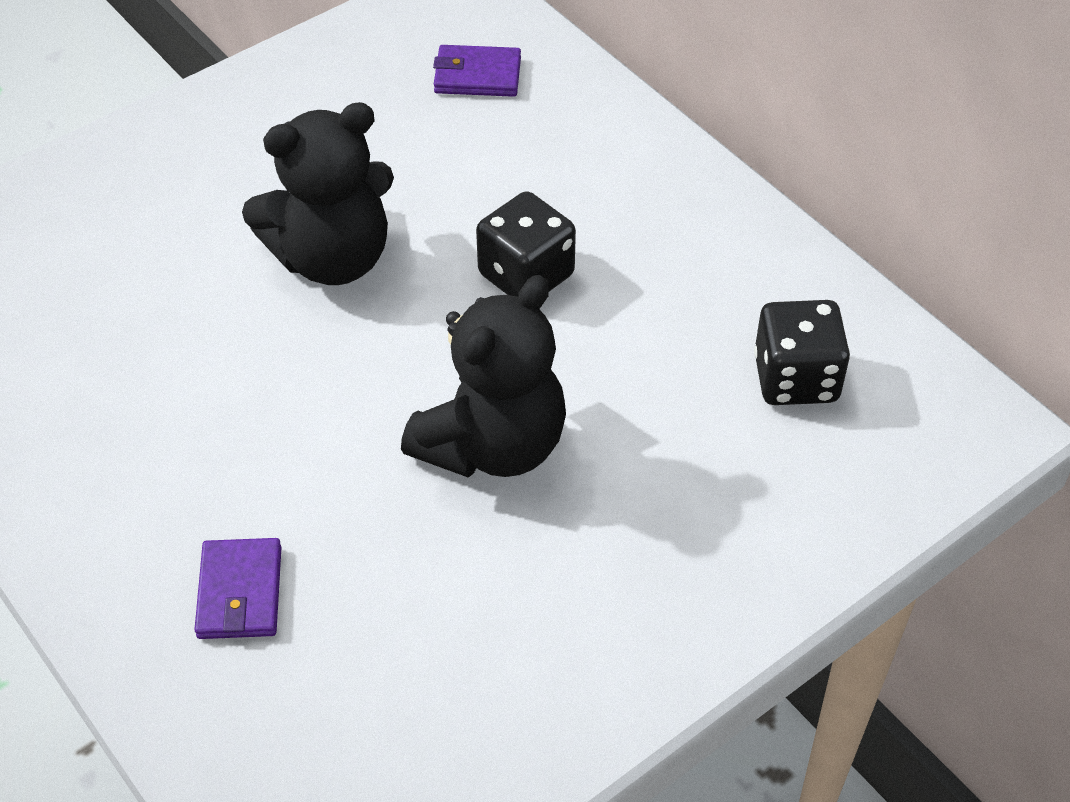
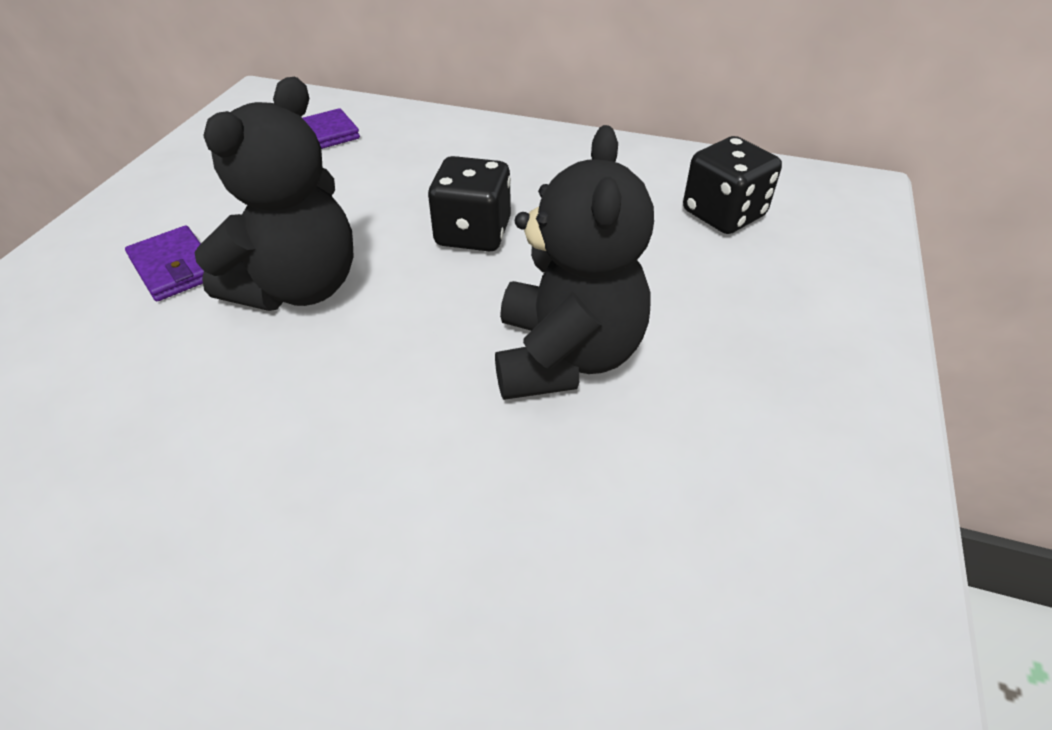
camera: 35 degrees left, 5 degrees down
purple wallet [194,538,282,639] -> purple wallet moved to [125,225,204,301]

